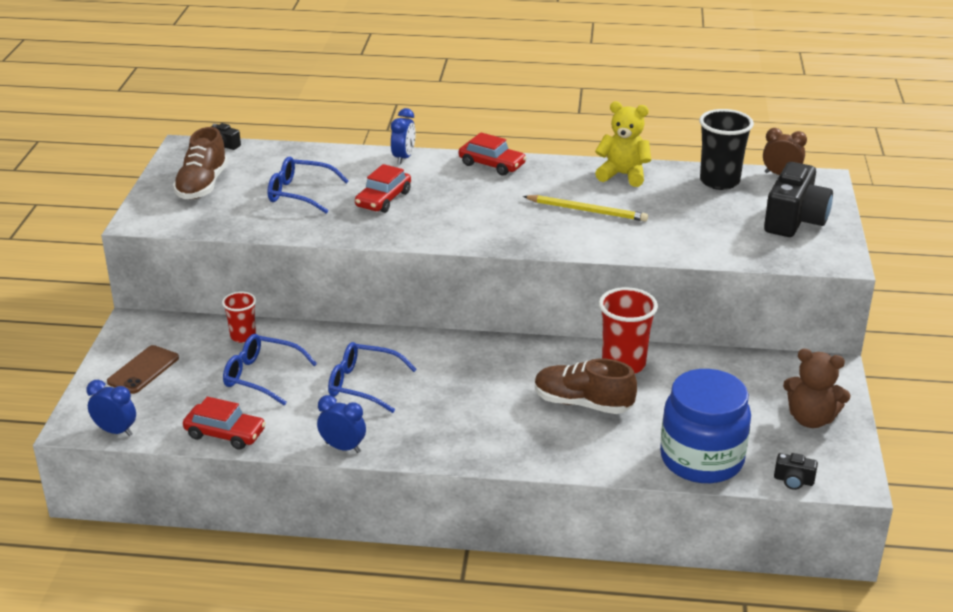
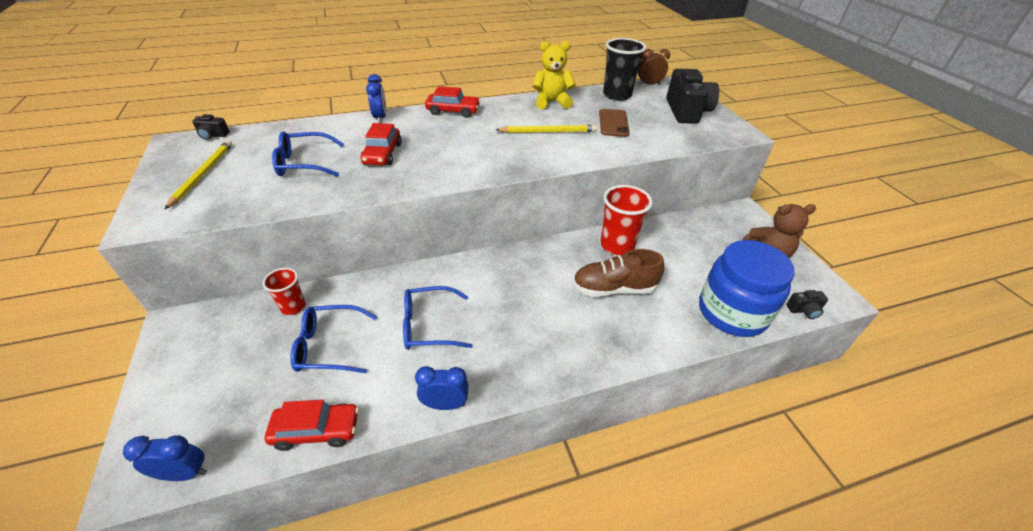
camera: 25 degrees left, 10 degrees up
brown phone [107,345,179,394] -> brown phone moved to [599,109,630,137]
brown shoe [173,127,228,199] -> yellow pencil [165,140,233,209]

